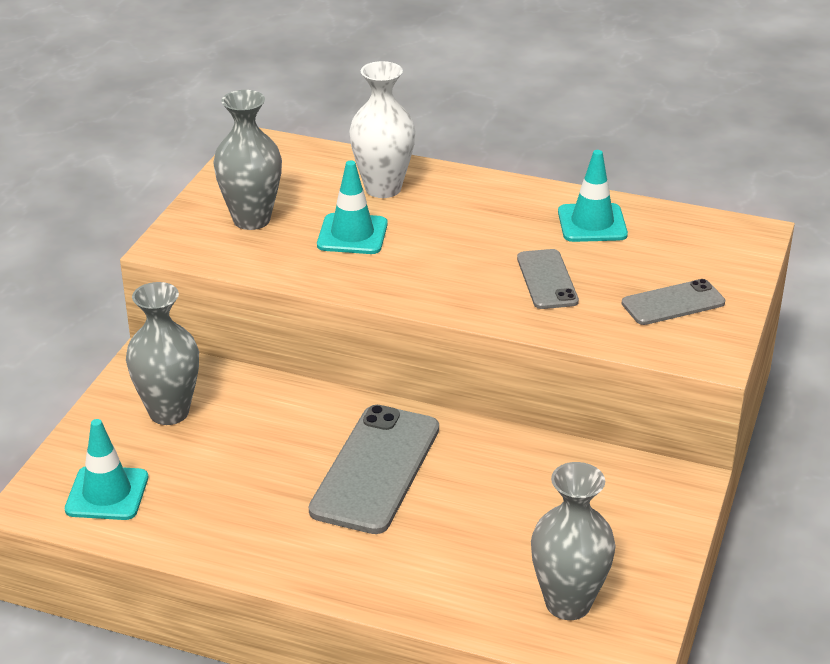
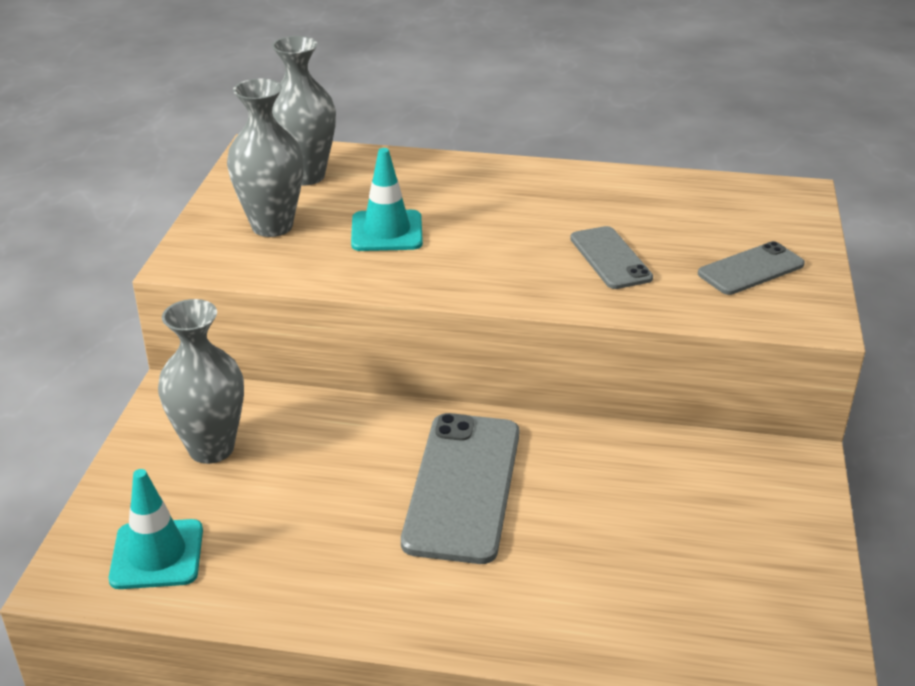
camera: 10 degrees left, 0 degrees up
white vase [349,61,416,198] -> none
grey vase [531,462,616,620] -> grey vase moved to [272,36,336,185]
turquoise traffic cone [558,150,628,242] -> none

